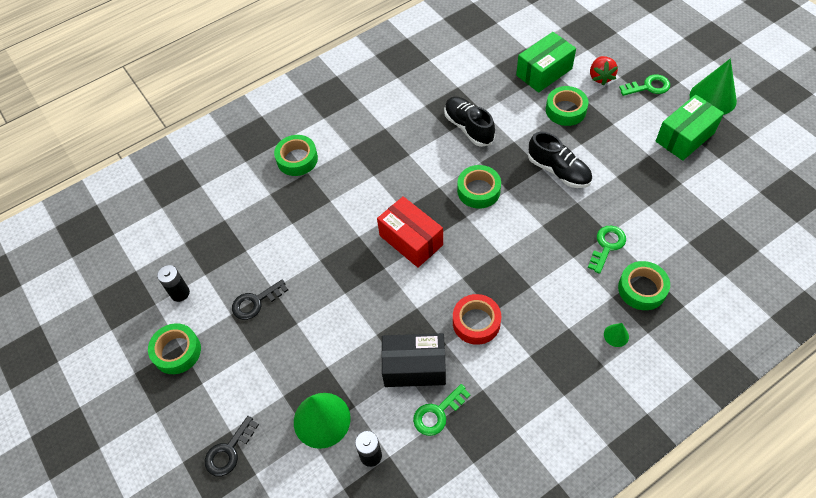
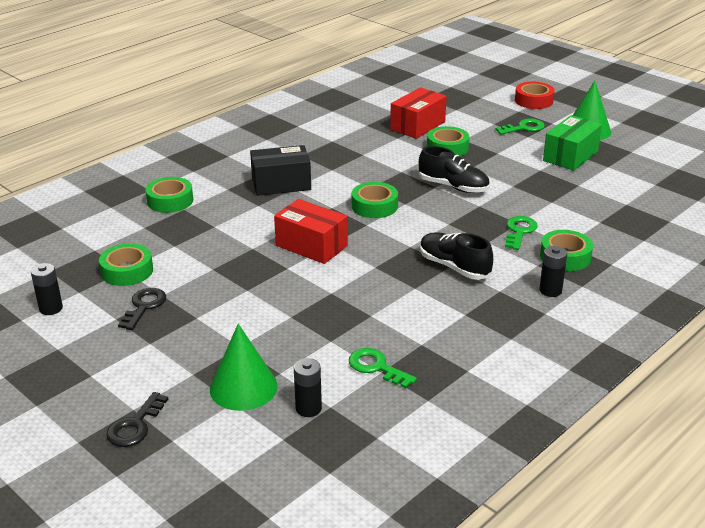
camera: 15 degrees left, 25 degrees down
green tape [148,323,201,374] -> green tape moved to [99,243,153,286]
black key [232,280,288,320] -> black key turned 150 degrees clockwise [118,288,166,330]
black box [381,333,446,387] -> black box moved to [250,145,311,196]
green key [413,384,471,436] -> green key turned 90 degrees clockwise [349,348,417,389]
black shoe [444,97,495,147] -> black shoe moved to [420,232,493,280]
red tape [453,294,501,345] -> red tape moved to [515,82,555,109]
green box [516,32,576,93] -> red box [390,87,447,139]
red strawberry [590,56,618,85] -> none
green cone [604,323,629,347] -> black battery [539,246,567,297]

